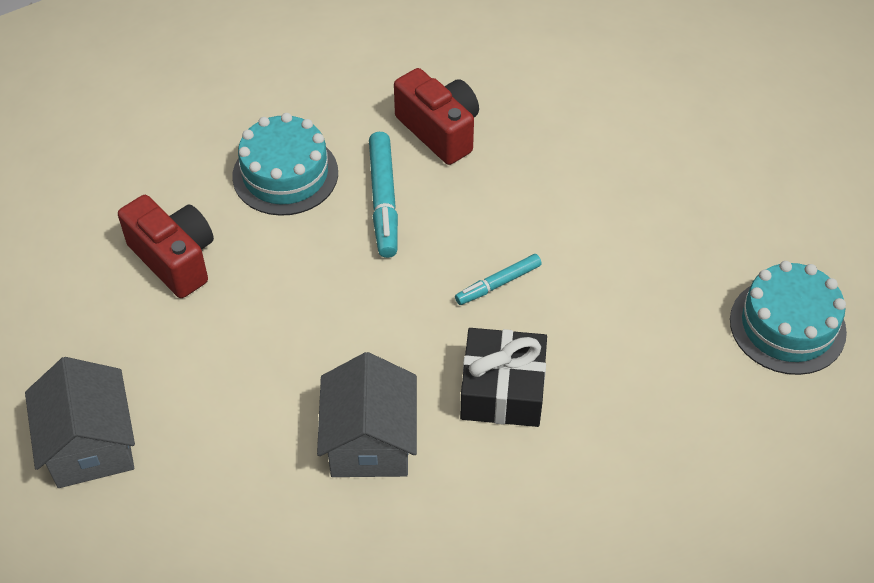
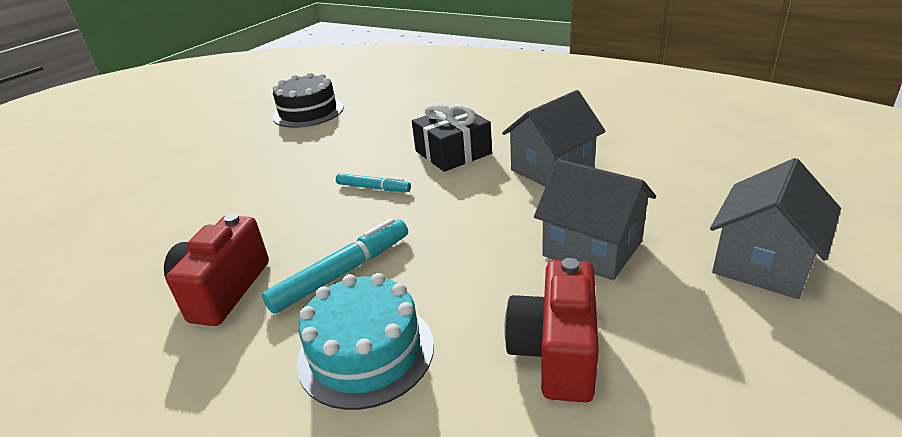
camera: 125 degrees left, 20 degrees down
turquoise cake [730,261,847,375] -> black cake [272,72,344,128]
none -> grey house [534,159,656,280]

